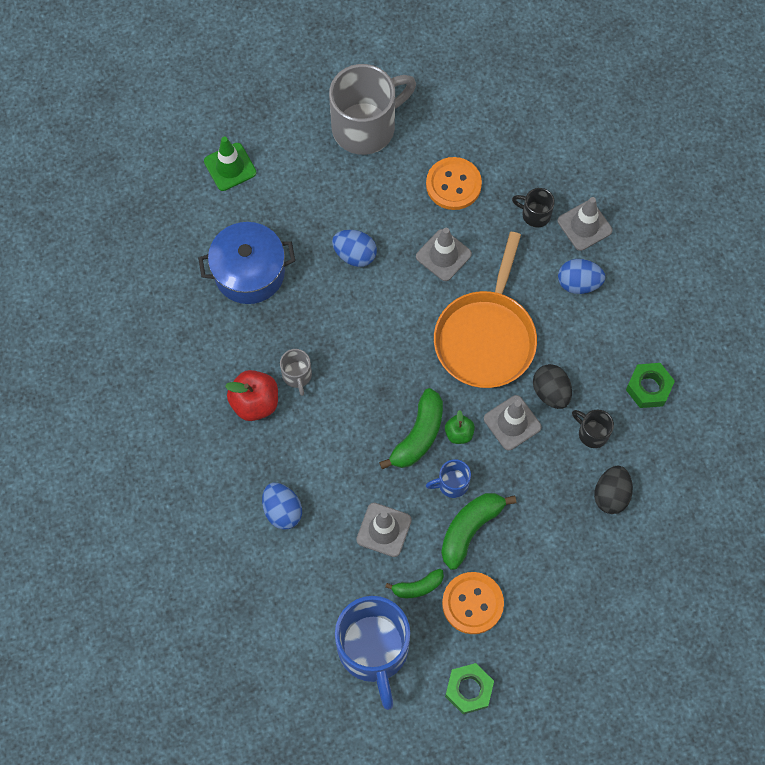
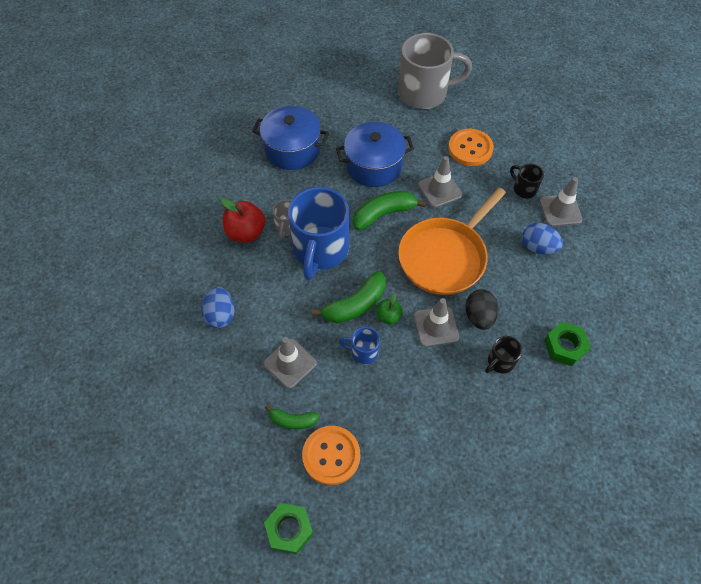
camera: 25 degrees right, 10 degrees down
green traffic cone [204,136,257,191] -> none
blue egg [332,230,377,267] -> blue pot [336,122,414,187]
blue mug [335,596,410,710] -> blue mug moved to [288,187,349,280]
green banana [441,493,516,570] -> green banana moved to [353,191,426,230]
black mug [572,410,614,448] -> black mug turned 105 degrees counterclockwise [485,336,522,374]
black egg [594,466,633,514] -> none

